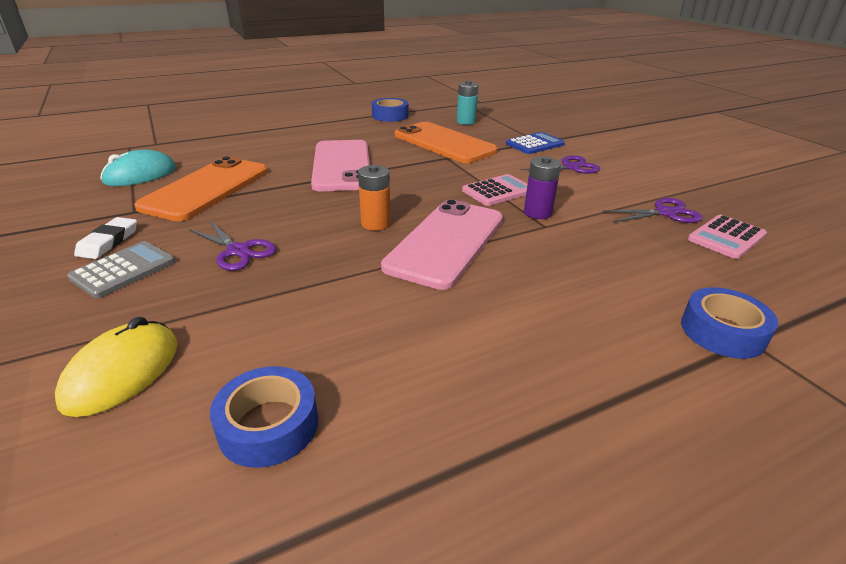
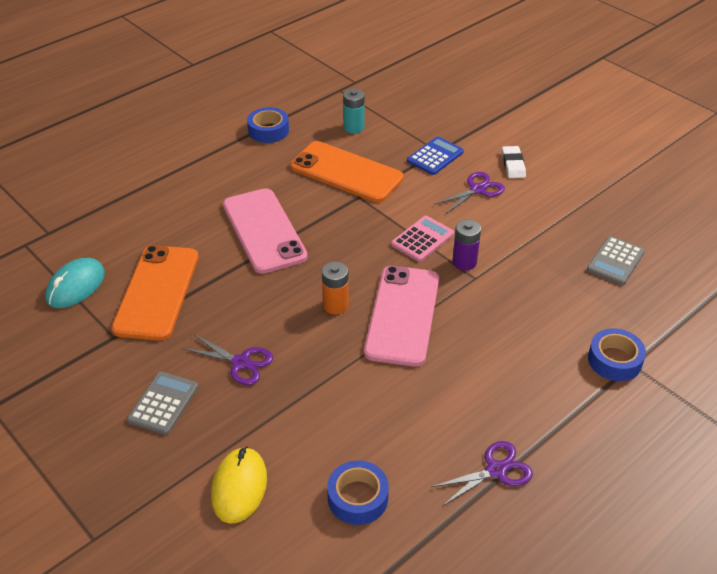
camera: 15 degrees left, 10 degrees up
white eraser [74,217,137,259] -> white eraser moved to [502,146,526,178]
purple scissors [603,198,703,223] -> purple scissors moved to [431,441,533,506]
pink calculator [688,215,767,259] -> grey calculator [587,236,645,285]

